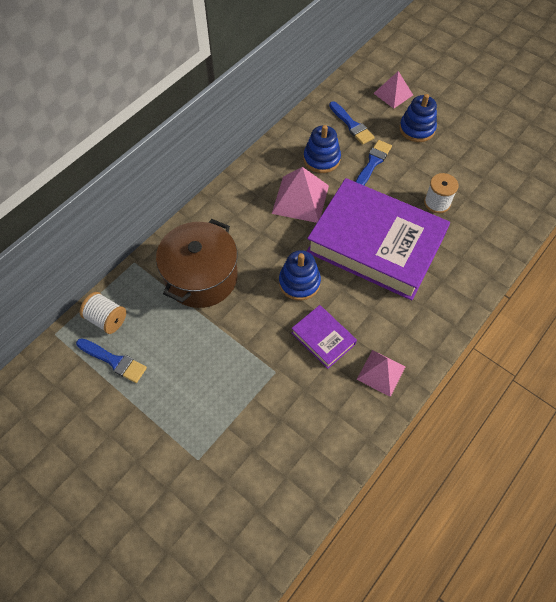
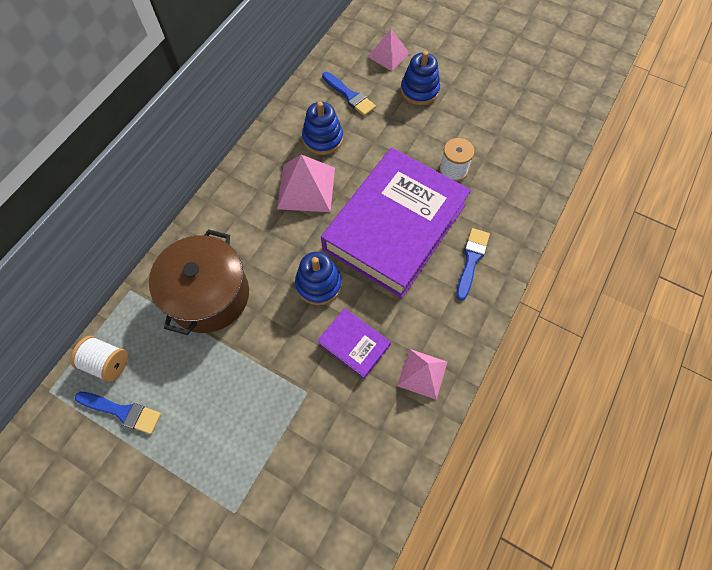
camera: 10 degrees left, 5 degrees up
purple book [307,178,450,300] -> purple book turned 75 degrees counterclockwise [321,148,471,298]
blue brush [355,140,392,185] -> blue brush moved to [456,228,490,301]

